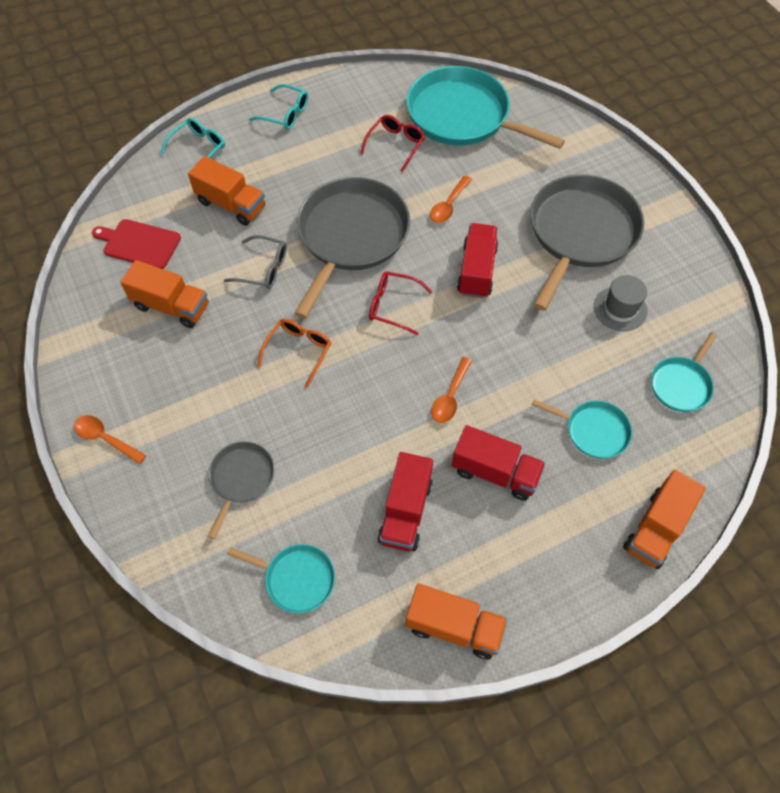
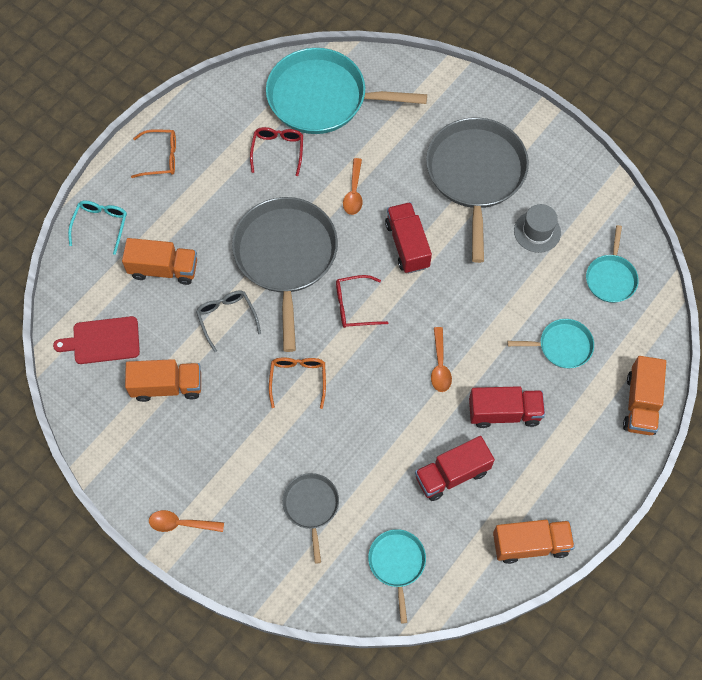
camera: 25 degrees left, 5 degrees up
grey glasses [224,235,287,289] -> grey glasses turned 105 degrees counterclockwise [196,290,261,352]
turquoise pan [227,544,335,613] -> turquoise pan turned 90 degrees counterclockwise [368,529,426,624]
turquoise glasses [249,84,308,129] -> orange glasses [131,129,176,178]
red truck [378,452,433,551] -> red truck turned 75 degrees clockwise [415,436,495,501]

